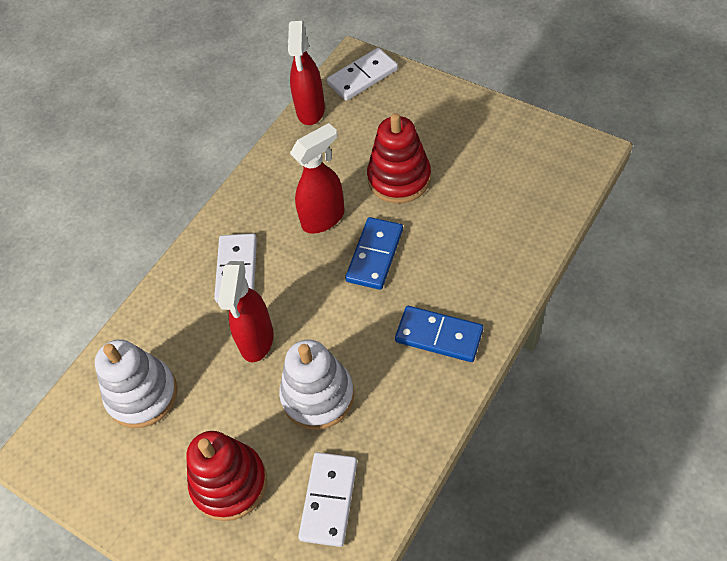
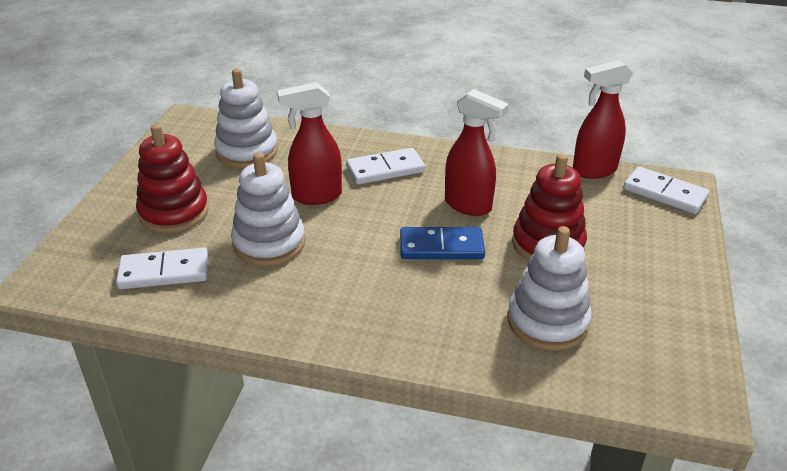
camera: 65 degrees right, 20 degrees down
blue domino [395,306,484,362] -> none
none -> white stacking toy [508,226,592,351]

